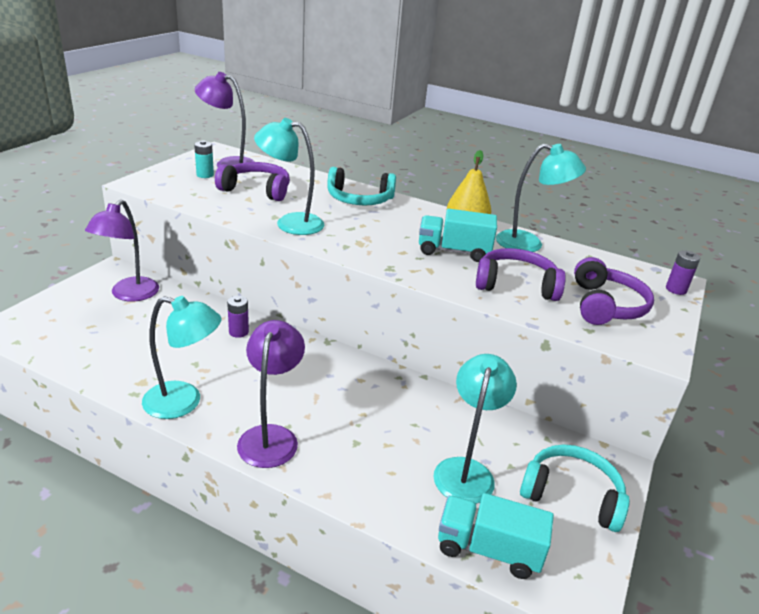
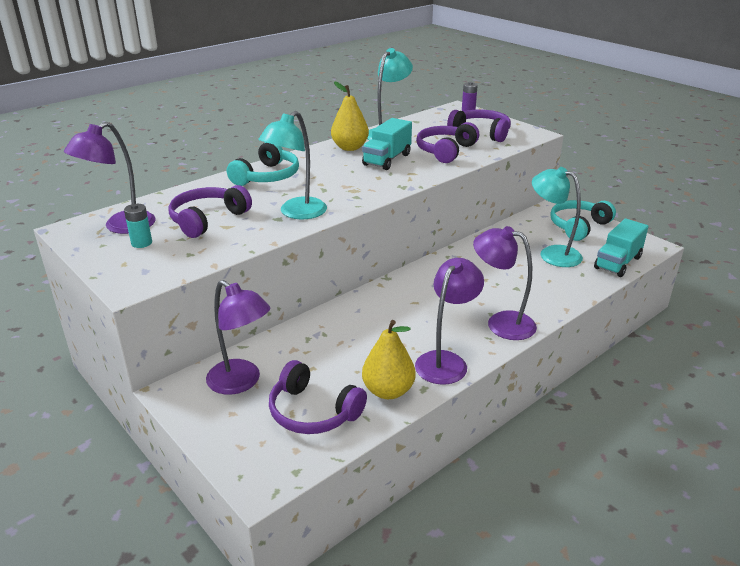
camera: 65 degrees left, 0 degrees up
turquoise lamp [142,296,222,419] -> purple lamp [415,258,484,385]
purple battery [227,296,249,338] -> none
none -> purple headphones [269,360,367,434]
none -> yellow pear [362,320,415,399]

